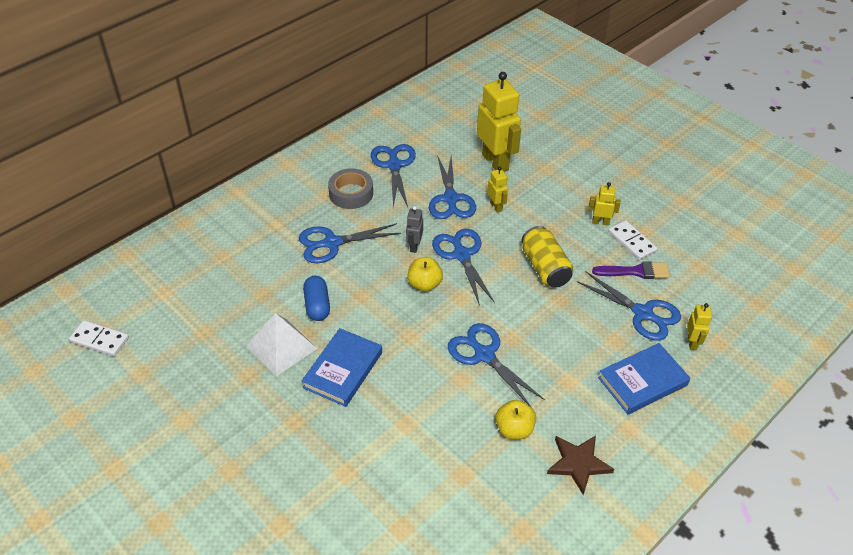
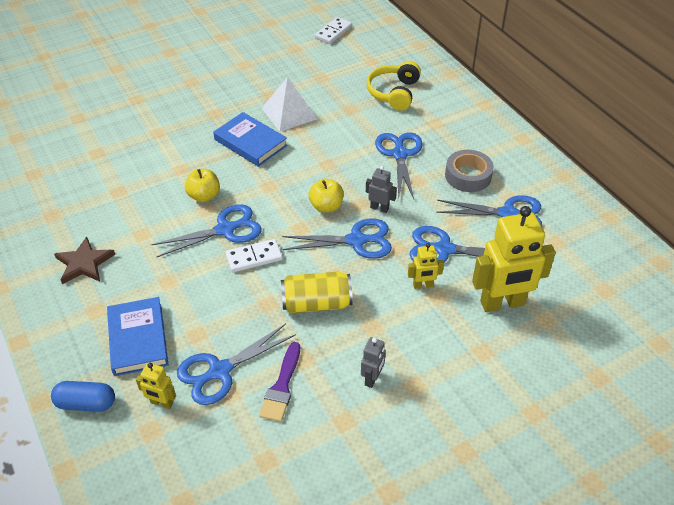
camera: 105 degrees right, 0 degrees up
blue capsule [303,276,330,321] -> blue capsule moved to [51,381,115,412]
yellow apple [495,400,536,439] -> yellow apple moved to [185,169,220,202]
yellow robot [588,182,621,226] -> grey robot [361,337,386,388]
white domino [608,220,657,260] -> white domino moved to [226,239,283,272]
none -> yellow headphones [366,61,421,111]

